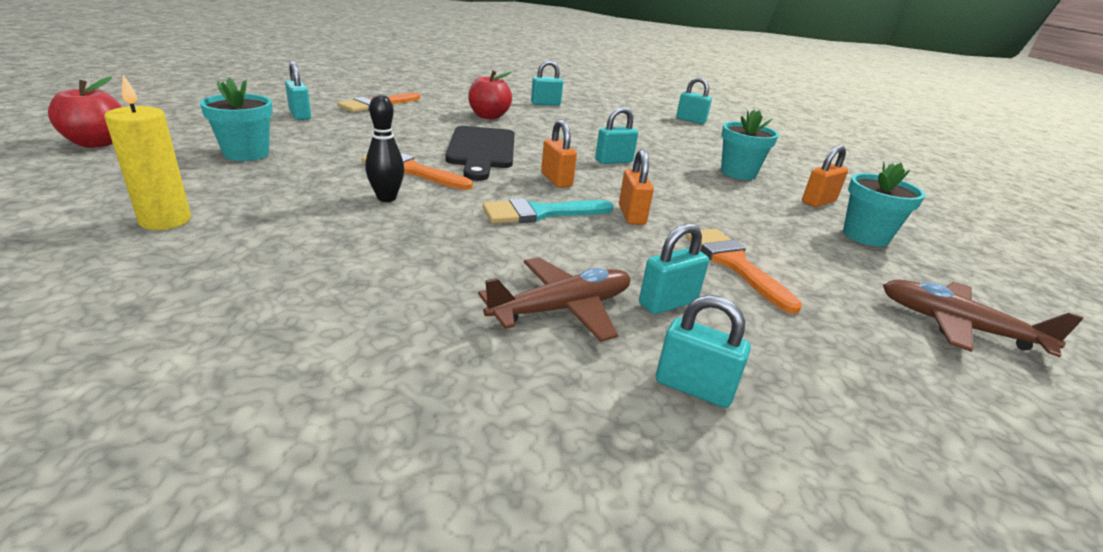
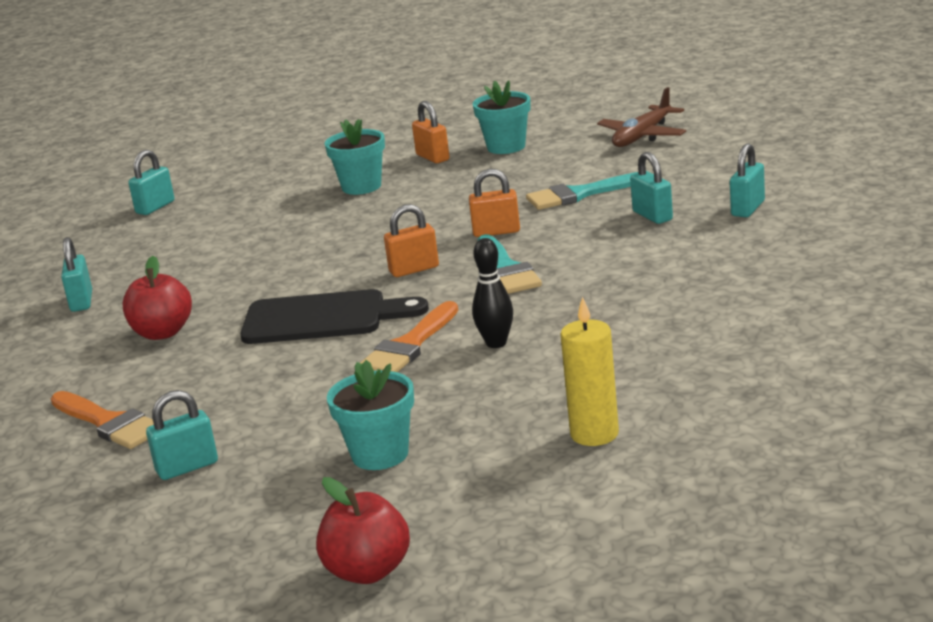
camera: 80 degrees left, 5 degrees down
brown plane [478,257,630,342] -> none
turquoise padlock [595,106,638,164] -> none
orange brush [685,229,802,314] -> turquoise brush [526,172,637,210]

